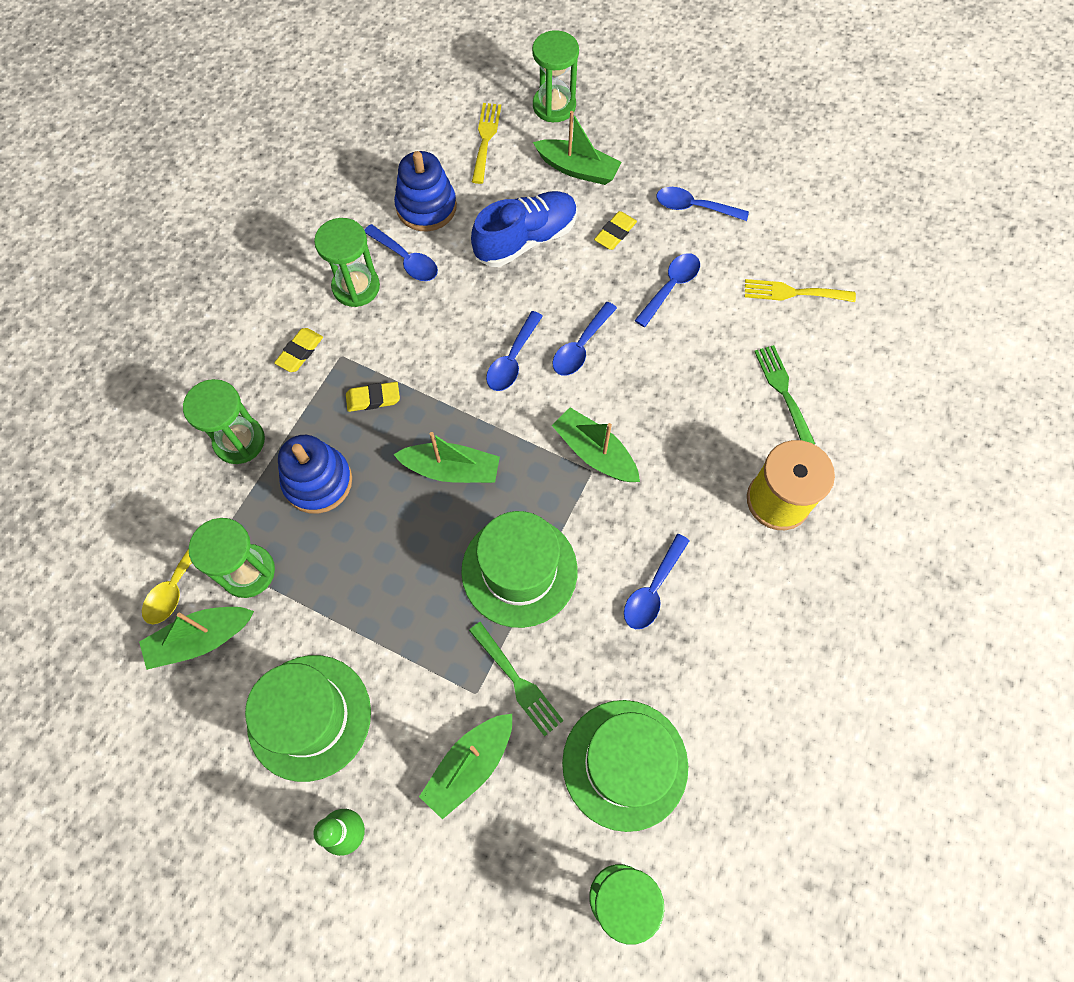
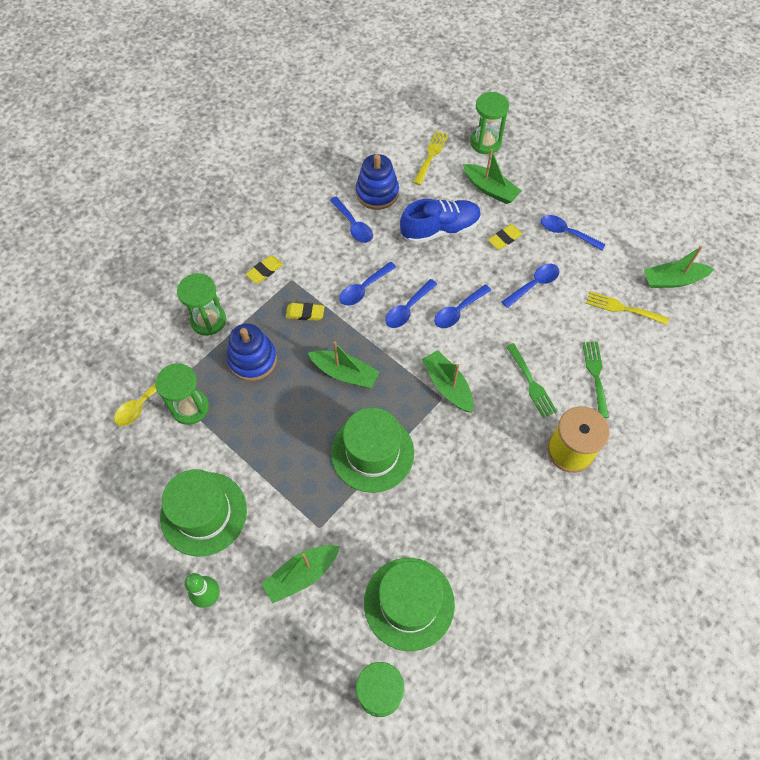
camera: 15 degrees right, 5 degrees down
green boat [139,607,254,670] -> green boat moved to [644,246,714,288]
green hourglass [314,218,380,307] -> none
green fork [469,622,564,737] -> green fork moved to [506,343,557,418]
blue spoon [624,534,690,629] -> blue spoon moved to [339,262,396,306]

